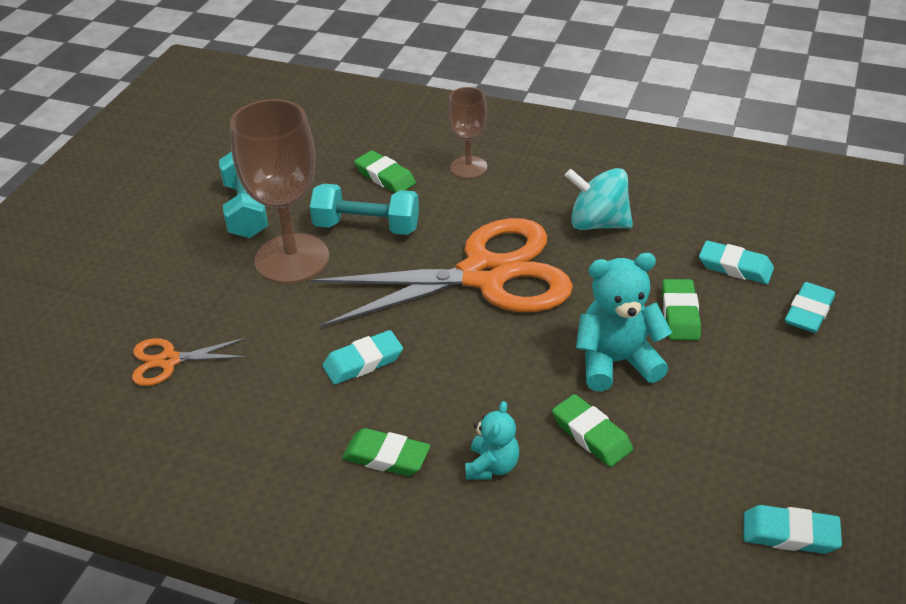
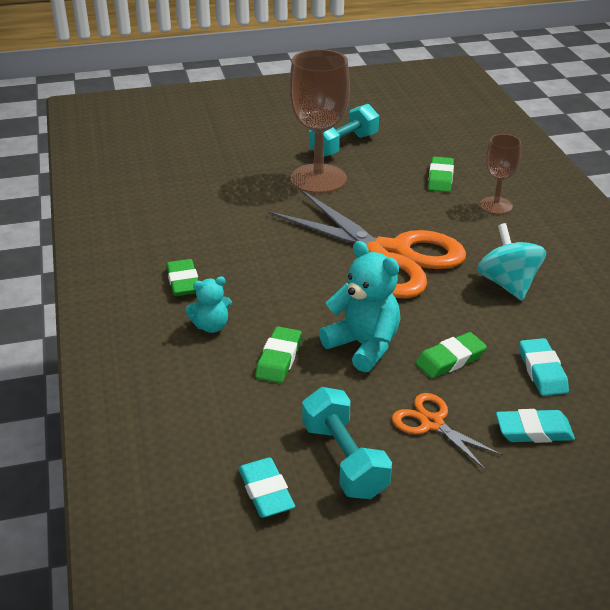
camera: 55 degrees right, 5 degrees down
orange scissors [132,338,248,386] -> orange scissors moved to [392,393,503,470]
turquoise dumbbell [310,184,419,235] -> turquoise dumbbell moved to [302,387,392,499]
turquoise eraser [322,330,403,385] -> none

